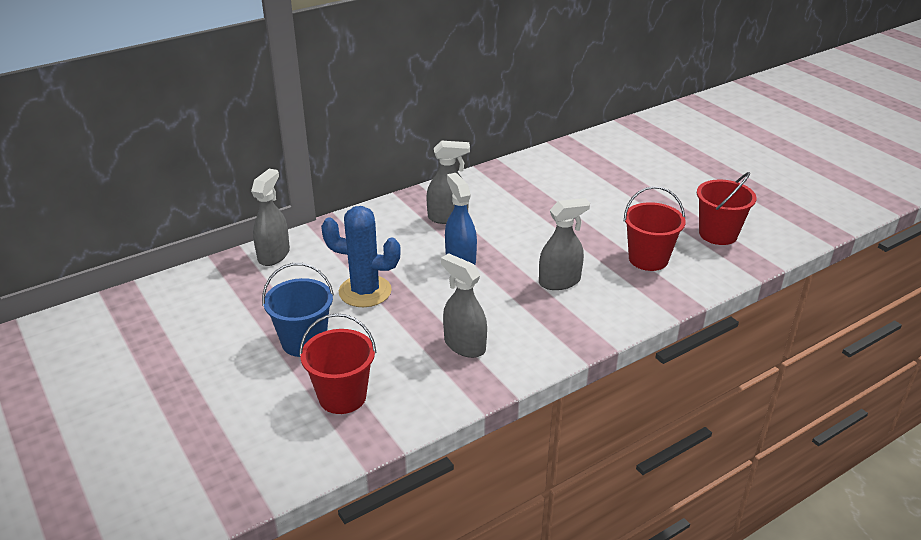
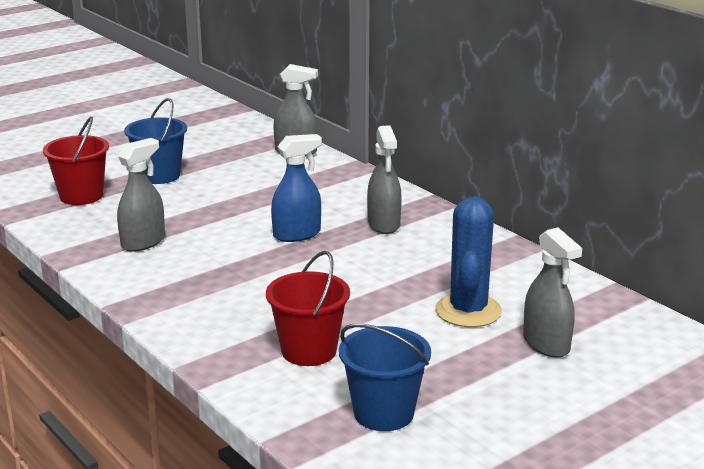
camera: 85 degrees right, 10 degrees down
blue cactus [321,206,401,307] -> blue cactus moved to [435,196,502,327]
grey spray bottle [539,198,590,290] -> grey spray bottle moved to [523,227,582,358]
red bucket [697,172,757,245] -> blue bucket [339,324,431,431]

